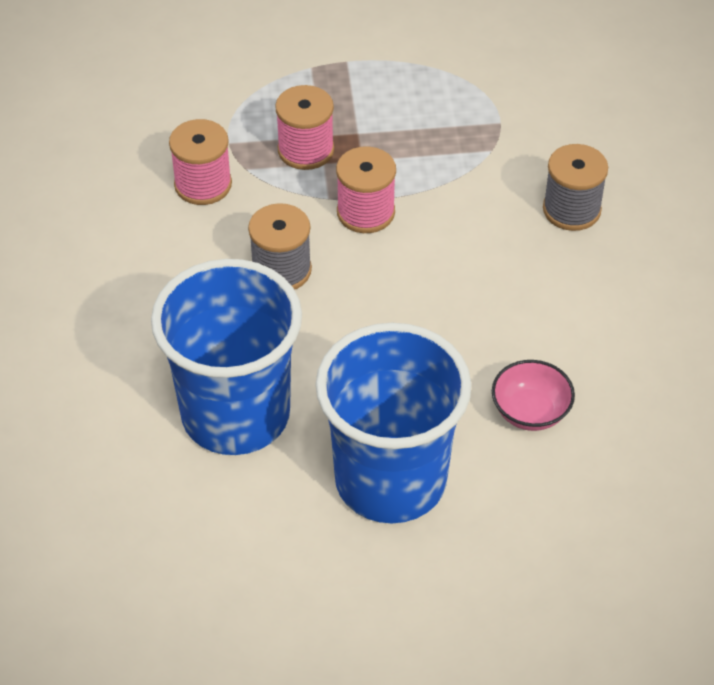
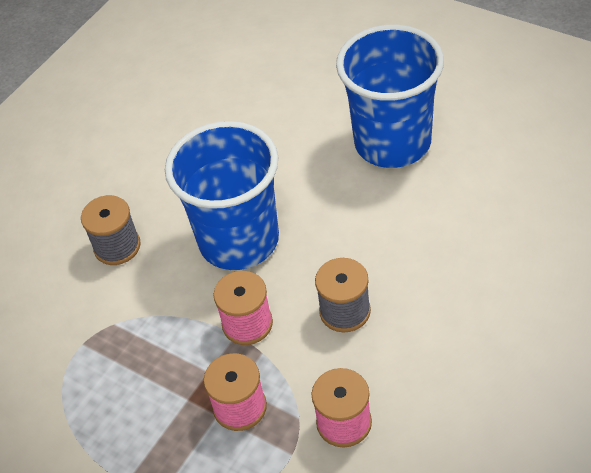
camera: 135 degrees left, 0 degrees up
blue cup [151,259,302,455] -> blue cup moved to [165,121,279,270]
pink bowl [492,360,575,431] -> none

